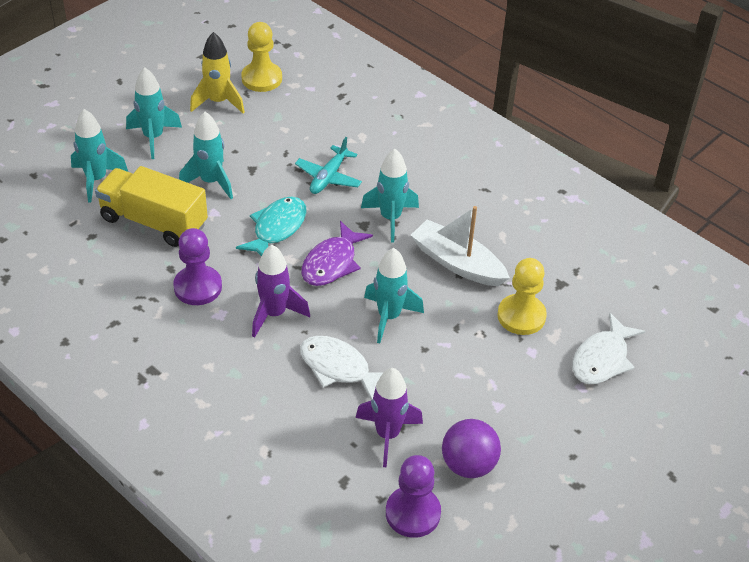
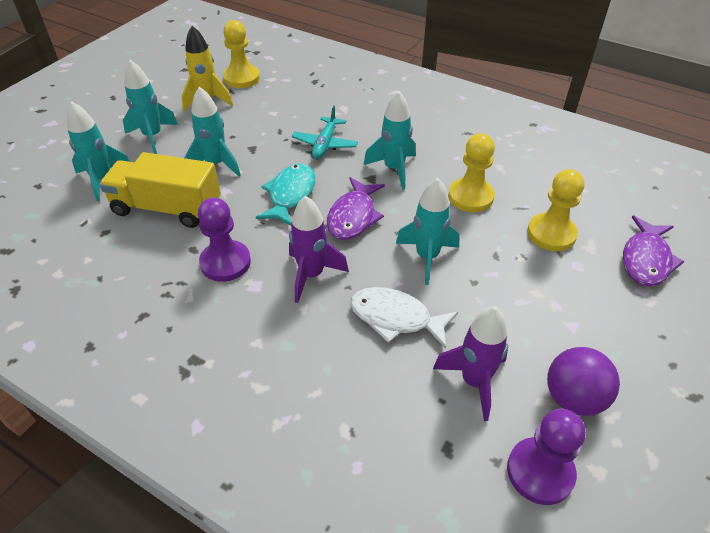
camera: 10 degrees left, 0 degrees up
white boat [411,206,510,286] -> yellow pawn [448,133,495,212]
white fish [572,313,645,384] -> purple fish [623,215,684,286]

